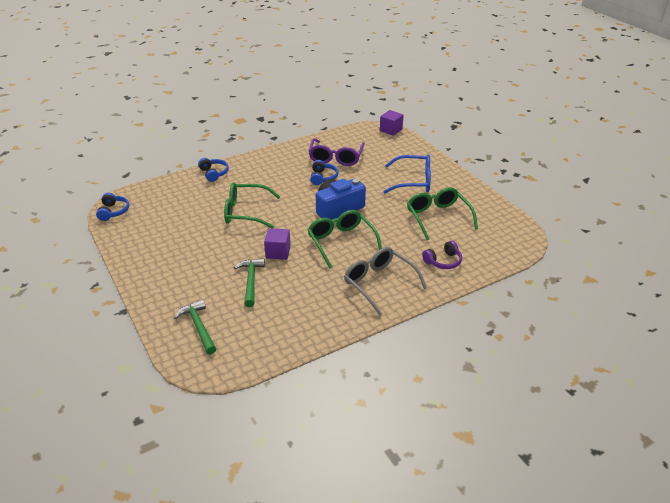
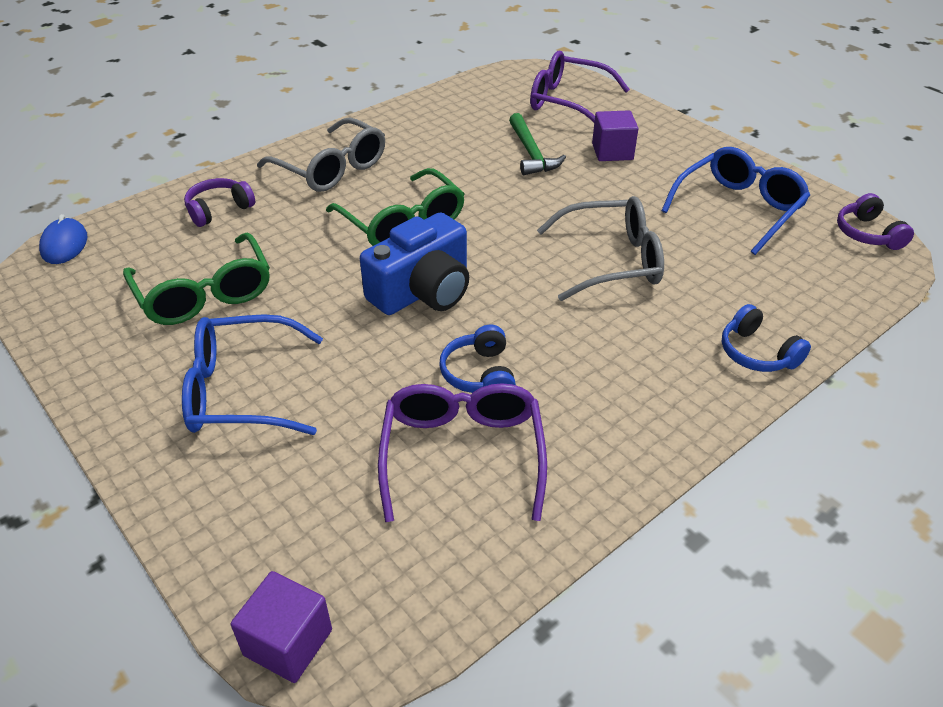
camera: 170 degrees right, 5 degrees up
blue headphones [96,193,129,221] -> purple headphones [837,193,914,250]
green hammer [175,299,216,355] -> purple glasses [530,51,630,122]
green glasses [224,182,280,229] -> grey glasses [537,196,664,301]
purple cube [264,228,291,260] -> purple cube moved to [592,110,638,161]
none -> blue mouse [39,214,87,264]
none -> blue glasses [661,147,810,255]

